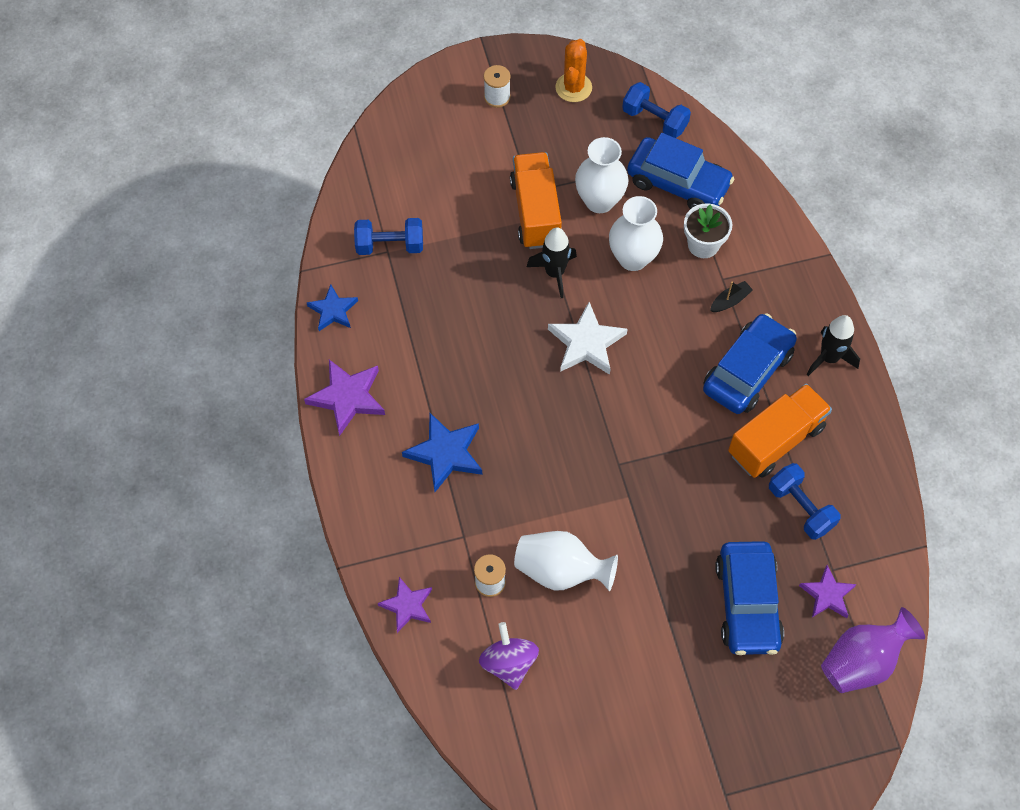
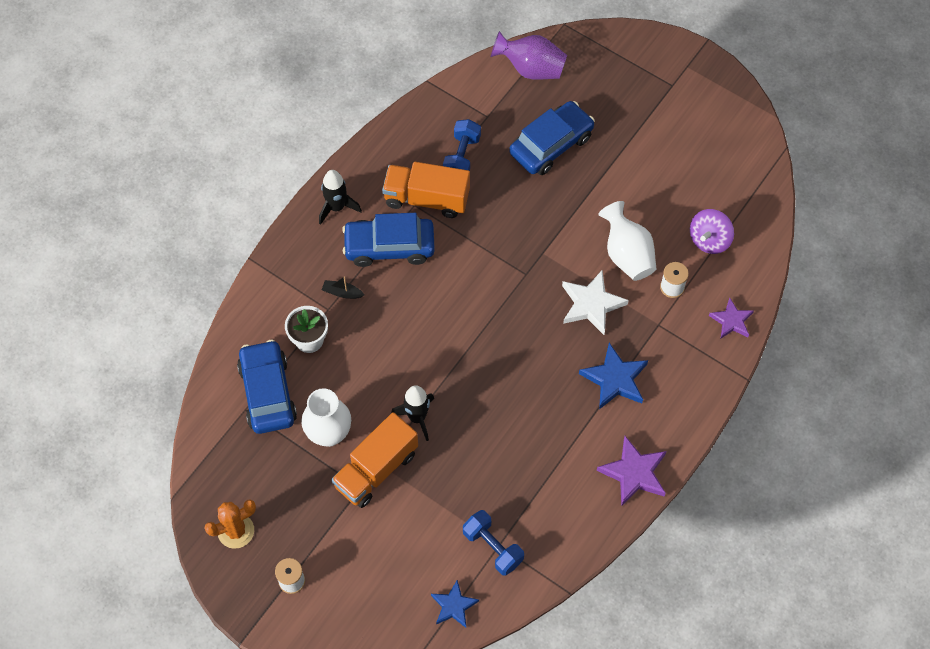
camera: 130 degrees left, 0 degrees up
blue star [307,285,358,331] -> blue star moved to [431,580,479,628]
white star [548,302,628,375] -> white star moved to [562,271,629,335]
white vase [609,196,663,271] -> none
blue dumbbell [622,82,691,138] -> none
purple star [799,565,857,618] -> none

